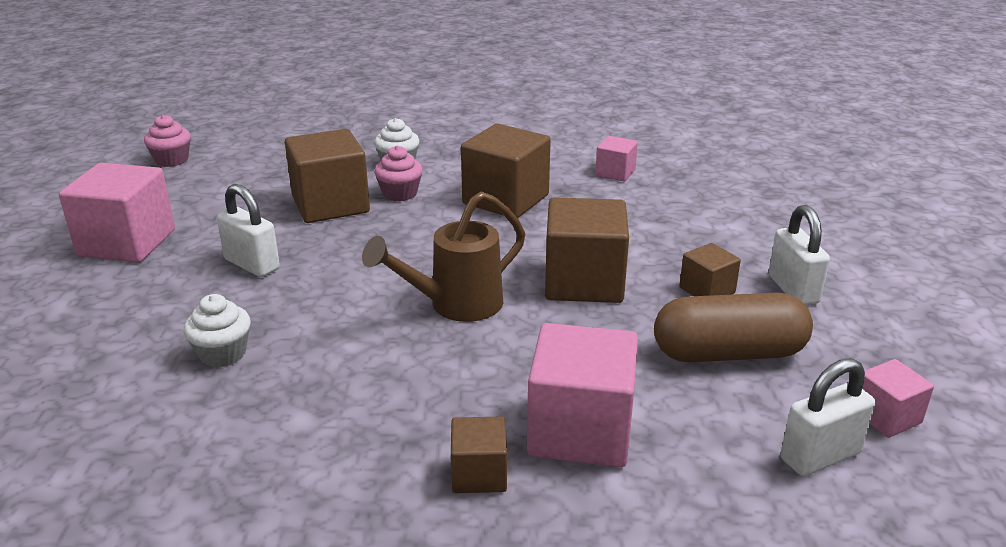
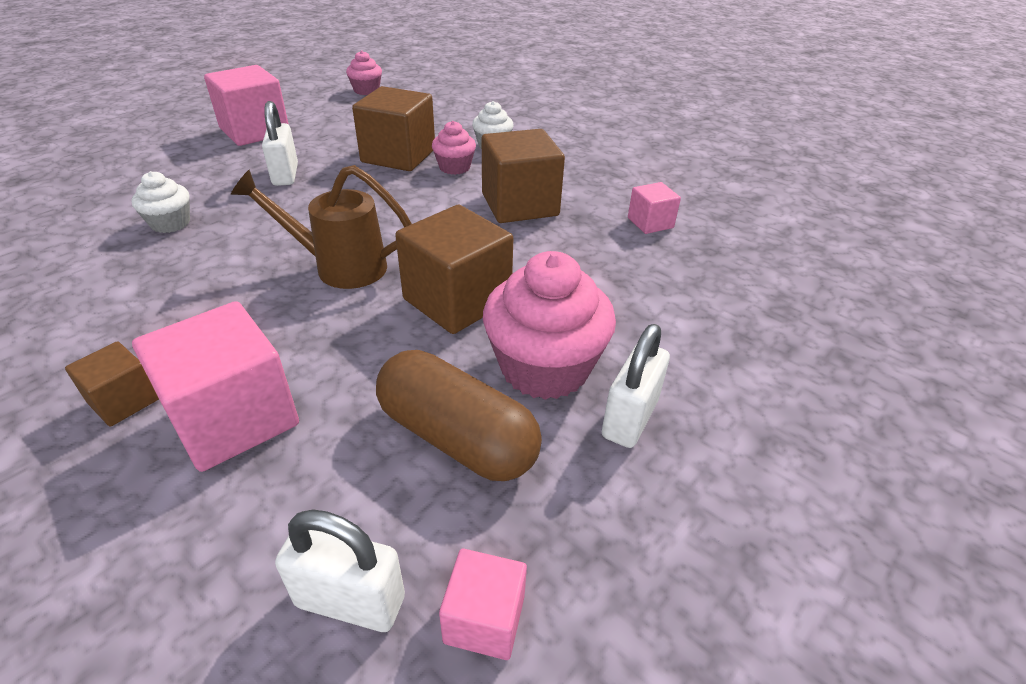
camera: 40 degrees right, 10 degrees up
brown cube [679,243,741,296] -> pink cupcake [483,251,616,400]

